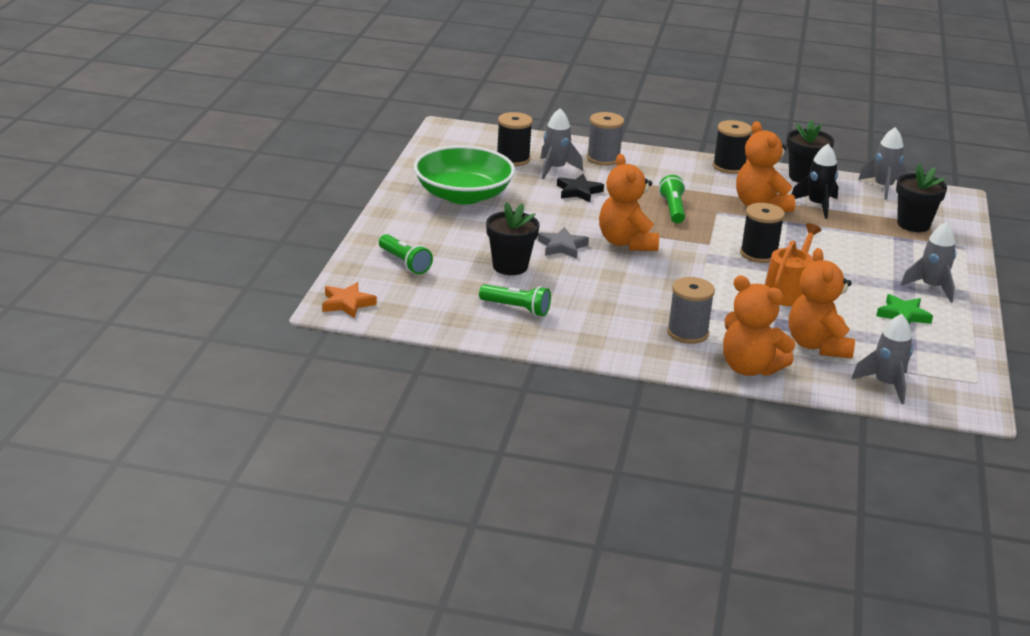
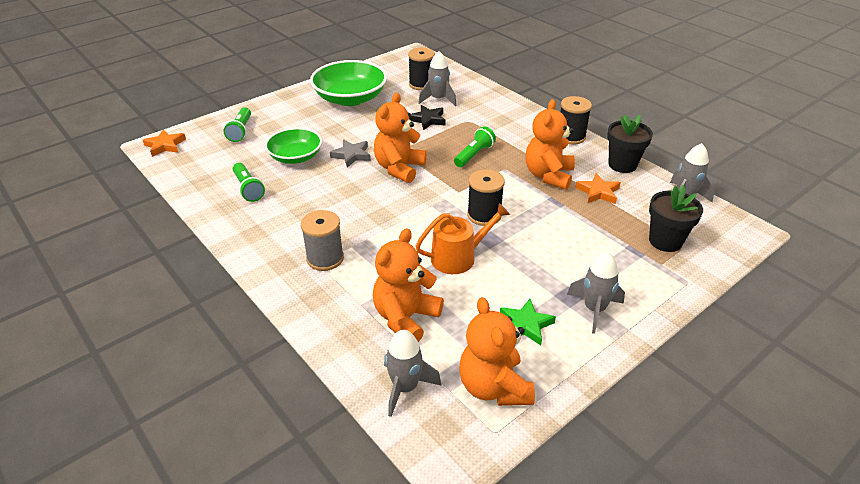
camera: 40 degrees right, 10 degrees up
black flower pot [486,202,540,275] -> green bowl [265,128,322,164]
grey spool [587,112,624,166] -> none
orange teddy bear [723,275,796,376] -> orange teddy bear moved to [459,297,535,406]
black rocket [791,144,838,219] -> orange star [575,173,621,204]

